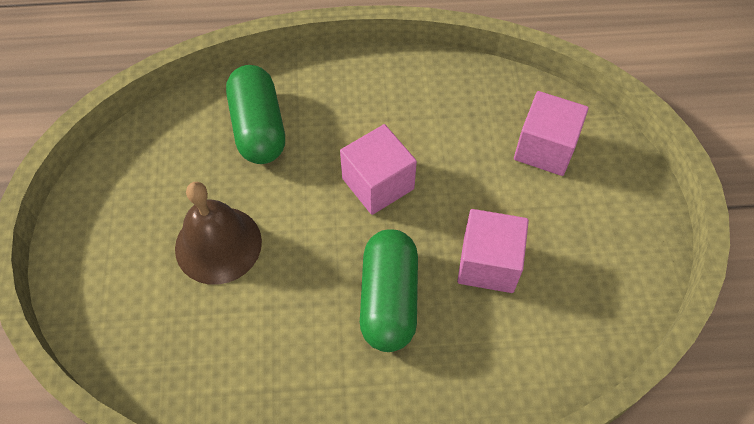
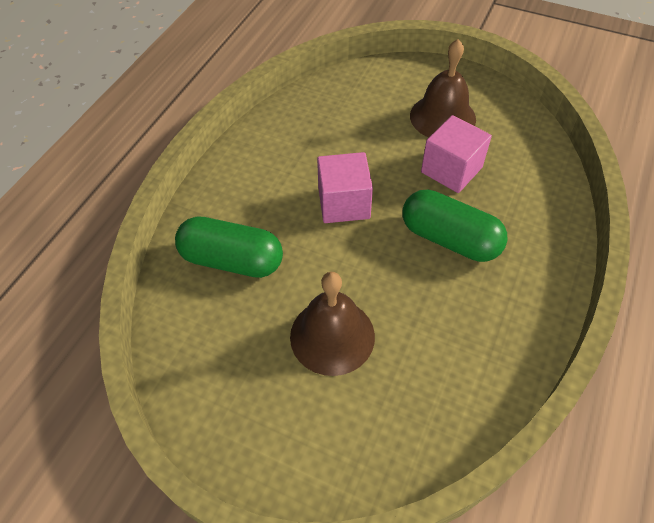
camera: 60 degrees left, 5 degrees down
pink cube [514,91,589,176] -> none
none -> brown bell [410,39,476,137]

